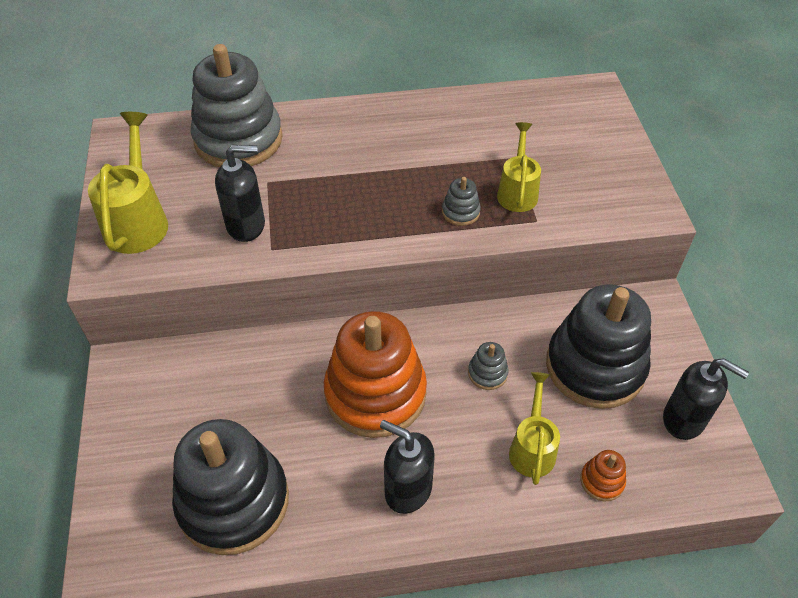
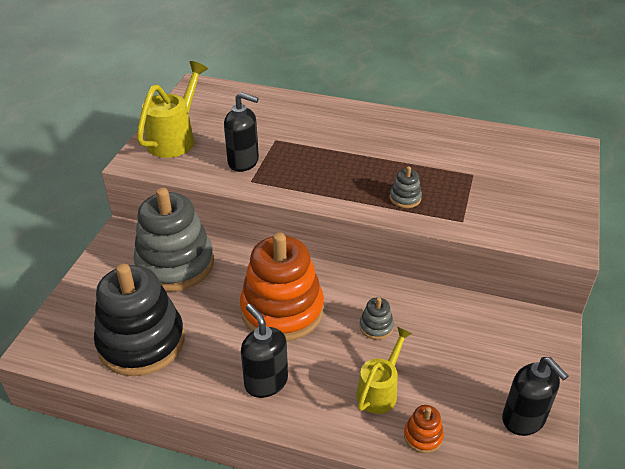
camera: 25 degrees right, 10 degrees down
grey stacking toy [191,44,283,167] -> grey stacking toy moved to [133,188,214,292]
yellow watering can [497,122,541,212] -> none
black stacking toy [546,284,651,409] -> none

